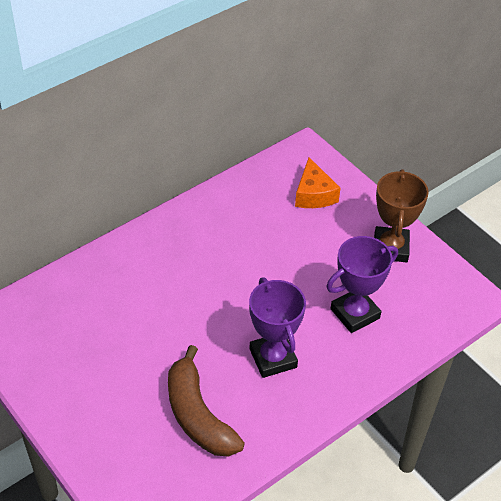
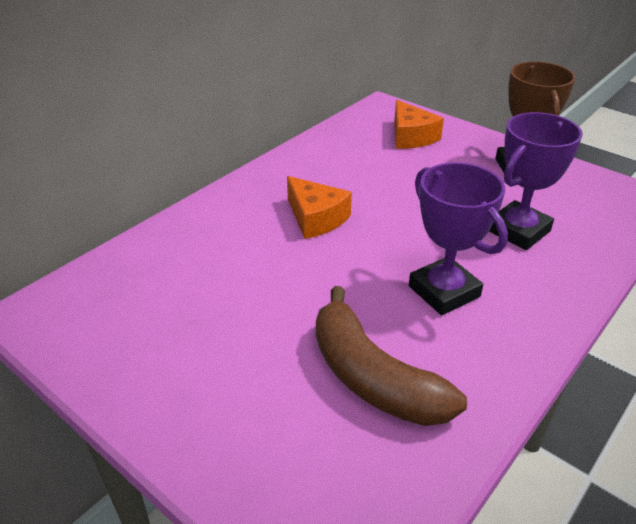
camera: 10 degrees left, 10 degrees down
none -> orange cheese [287,176,352,239]

